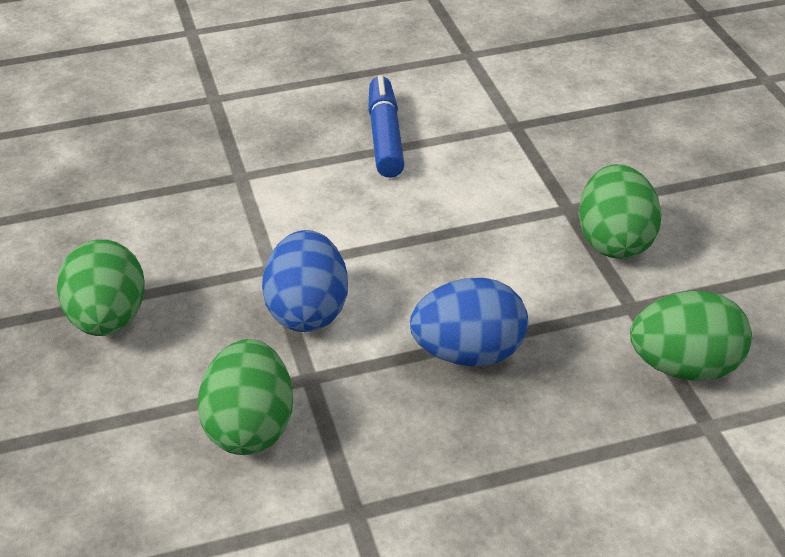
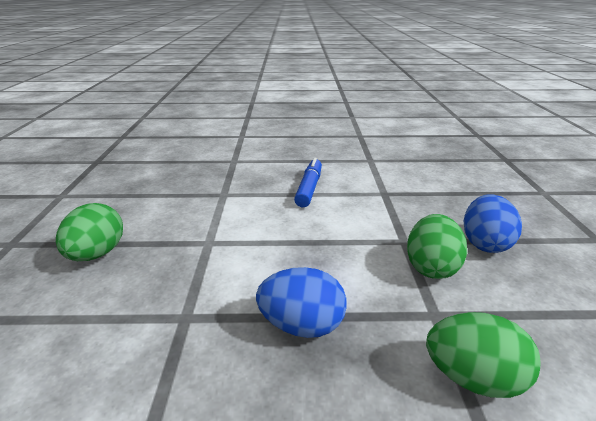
camera: 15 degrees right, 10 degrees down
green egg [197,339,293,455] -> none
blue egg [262,230,348,332] -> blue egg moved to [464,194,522,253]

